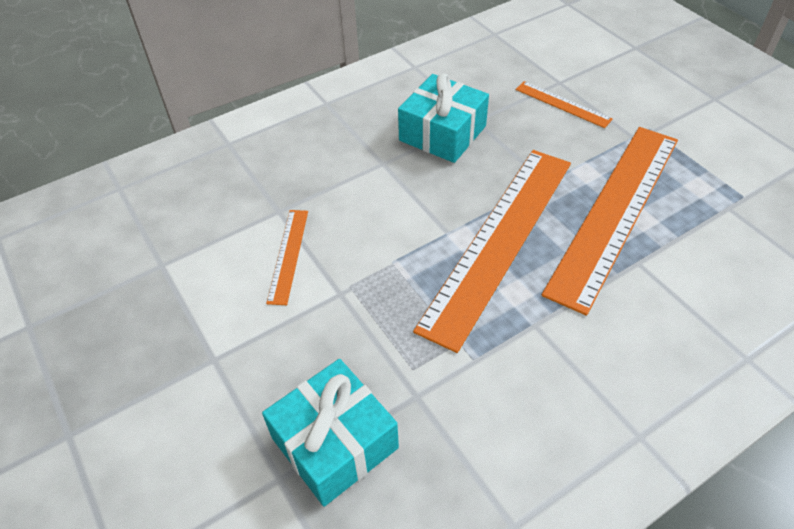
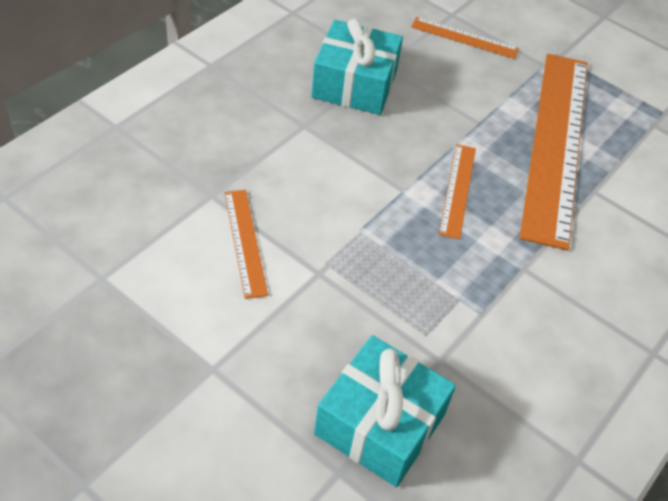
camera: 25 degrees left, 0 degrees up
orange ruler [413,150,571,353] -> orange ruler [439,144,476,240], size x0.44

